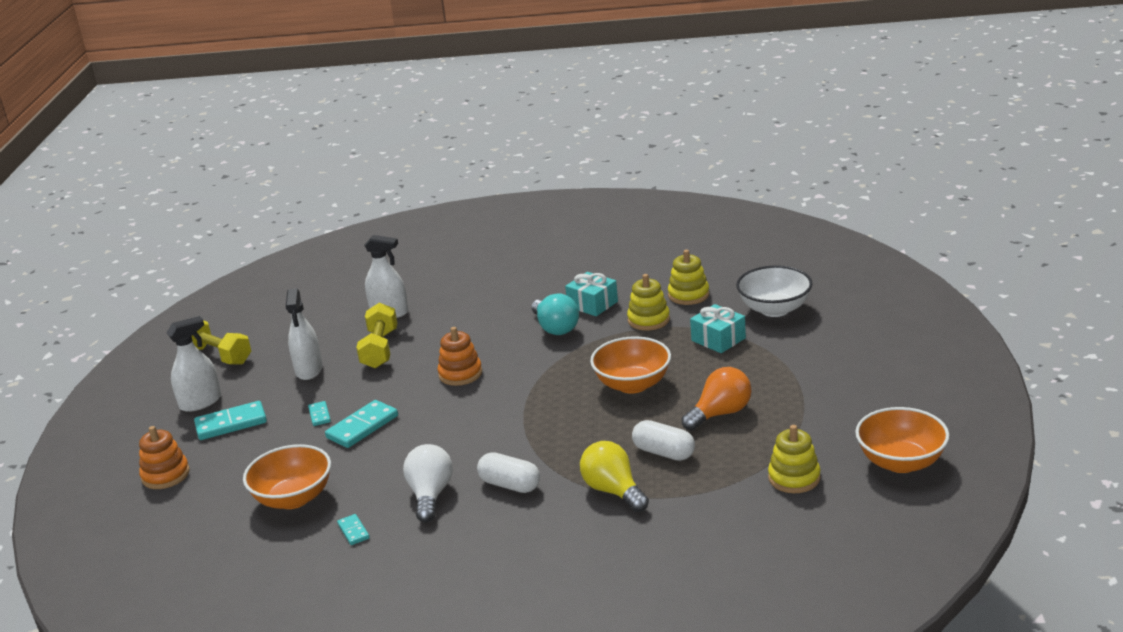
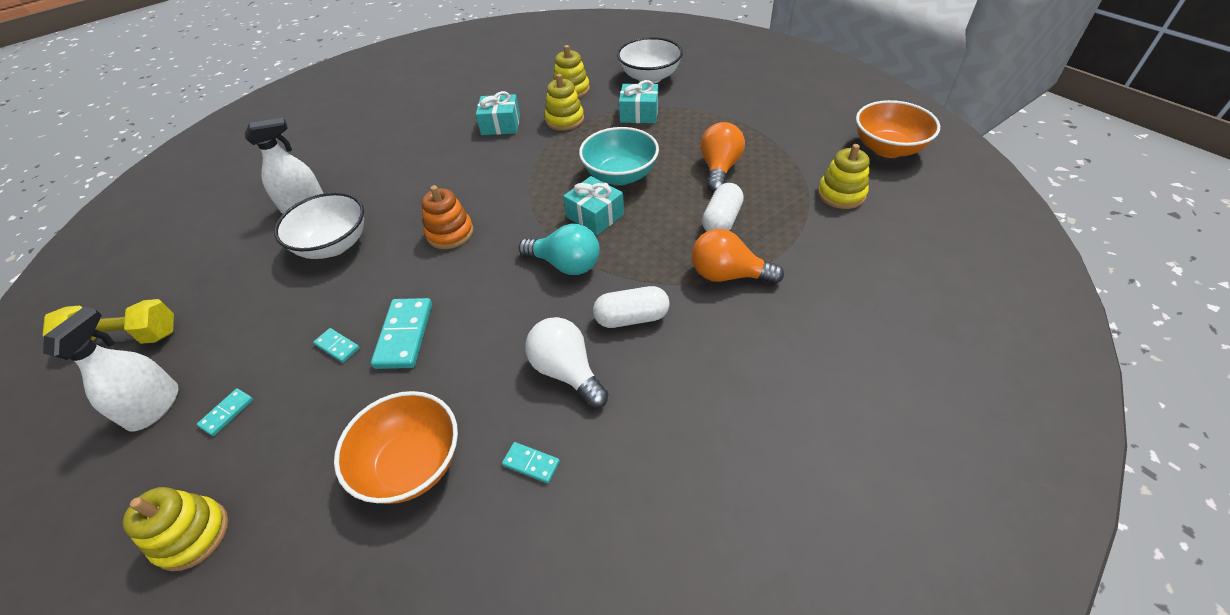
camera: 40 degrees left, 20 degrees up
orange stacking toy [139,426,190,489] -> yellow stacking toy [123,487,228,571]
turquoise domino [194,401,267,440] -> turquoise domino [197,388,253,436], size x0.53
white spray bottle [286,288,322,380] -> none
yellow dumbbell [356,303,397,369] -> white bowl [274,192,364,259]
turquoise light bulb [531,293,579,335] -> turquoise light bulb moved to [519,224,600,275]
yellow light bulb [580,441,649,512] -> orange light bulb [692,229,784,284]
orange bowl [590,336,671,394] -> turquoise bowl [579,127,659,185]
white capsule [632,420,695,461] -> white capsule turned 60 degrees counterclockwise [702,183,744,232]
none -> turquoise gift [563,176,624,235]

